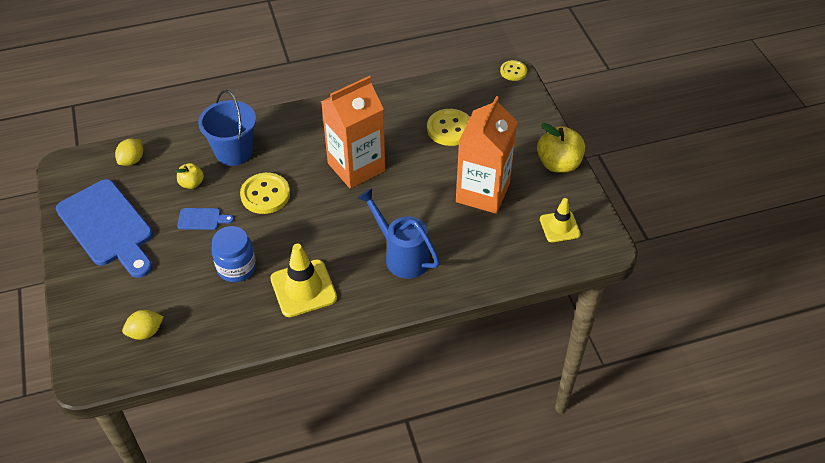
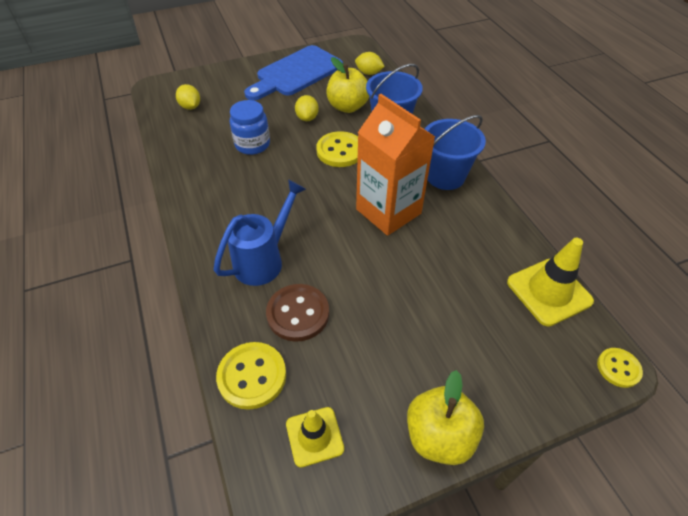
camera: 85 degrees right, 0 degrees up
yellow apple [175,163,204,189] -> yellow apple [327,57,369,113], size x1.81
blue cutting board [177,208,234,230] -> yellow lemon [295,95,319,121]
yellow traffic cone [270,244,337,317] -> yellow traffic cone moved to [507,238,594,327]
yellow button [427,109,470,146] -> yellow button moved to [216,342,286,410]
orange carton [456,96,517,214] -> none
none -> brown button [266,284,329,342]
none -> blue bucket [425,115,486,190]

